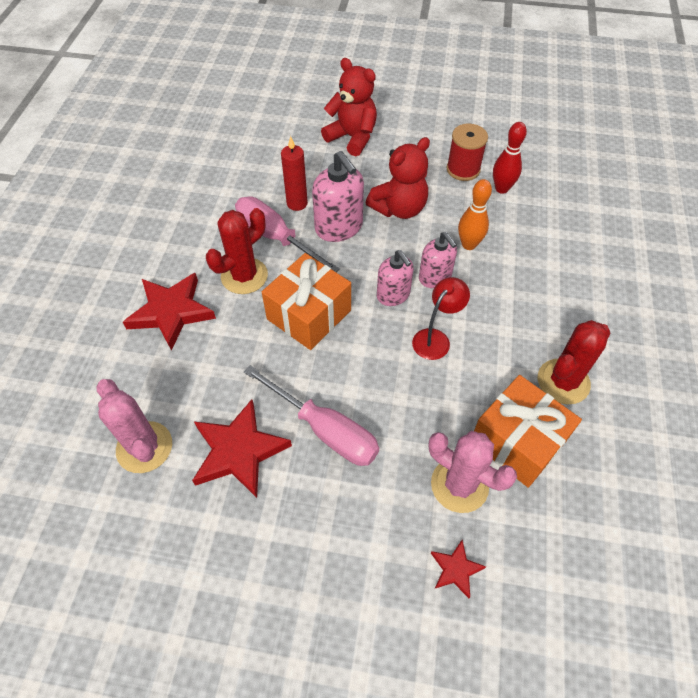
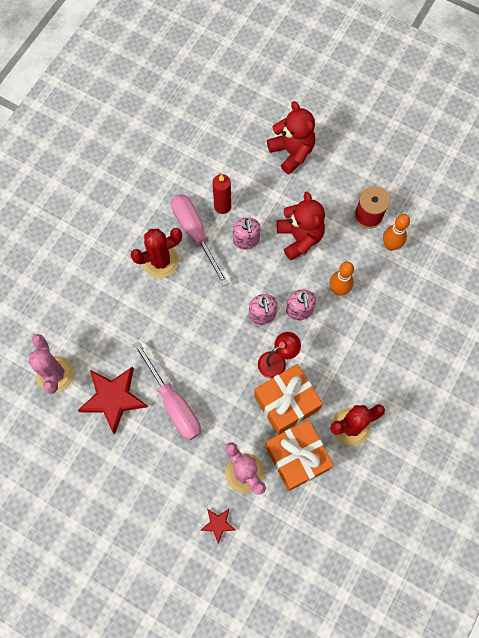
camera: 20 degrees right, 15 degrees up
red star [123,273,216,351] -> none
orange gift [262,253,351,350] -> orange gift moved to [254,364,323,435]
pink soap dispenser [312,151,364,242] -> pink soap dispenser [233,218,260,250], size x0.66
red teddy bear [366,137,430,219] -> red teddy bear turned 90 degrees counterclockwise [277,192,325,260]
red bowling pin [493,122,527,194] -> orange bowling pin [383,214,410,251]

